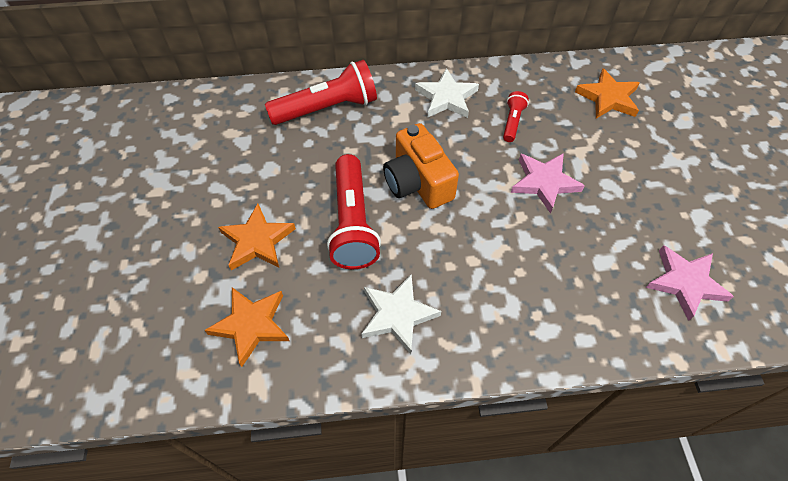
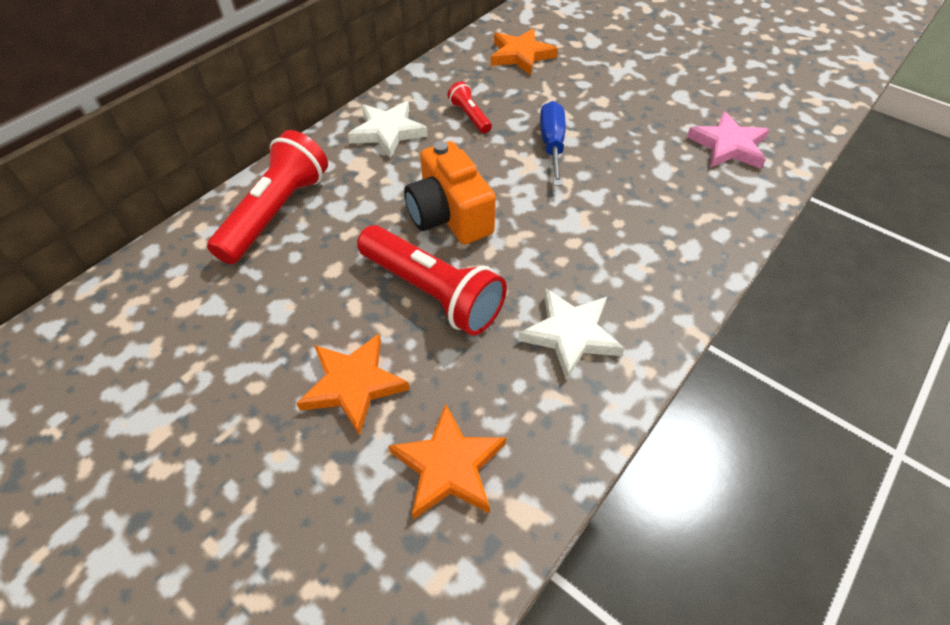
camera: 45 degrees left, 5 degrees down
orange camera [383,123,459,209] -> orange camera turned 45 degrees clockwise [404,141,496,244]
pink star [511,153,585,214] -> blue screwdriver [540,101,566,186]

